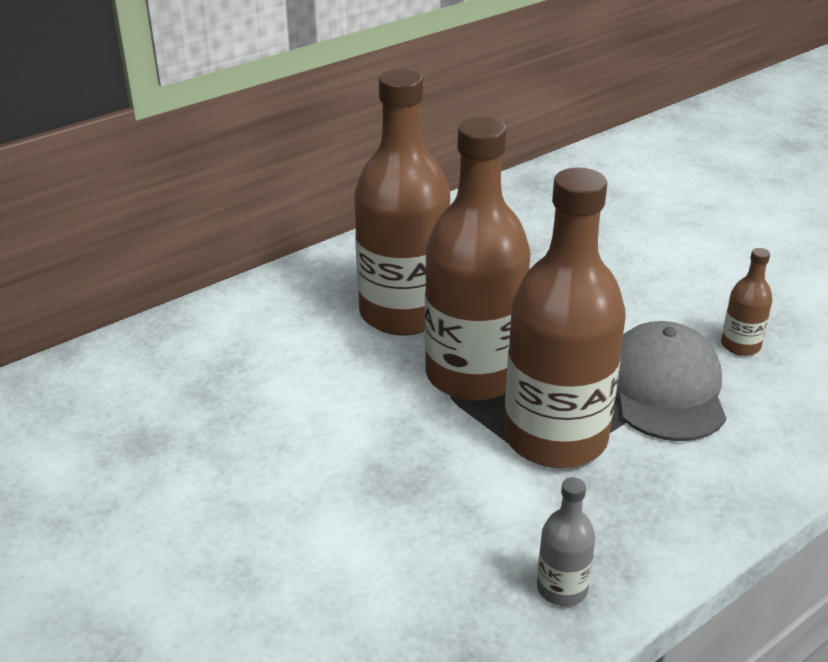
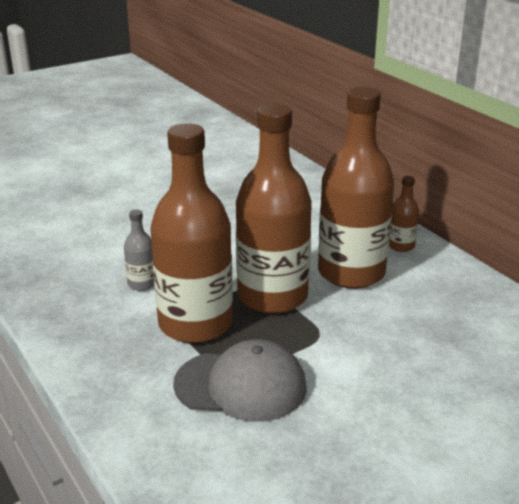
camera: 95 degrees right, 5 degrees down
grey bottle [537,477,595,606] -> grey bottle moved to [124,209,154,291]
brown bottle [721,248,773,356] -> brown bottle moved to [389,176,419,252]

